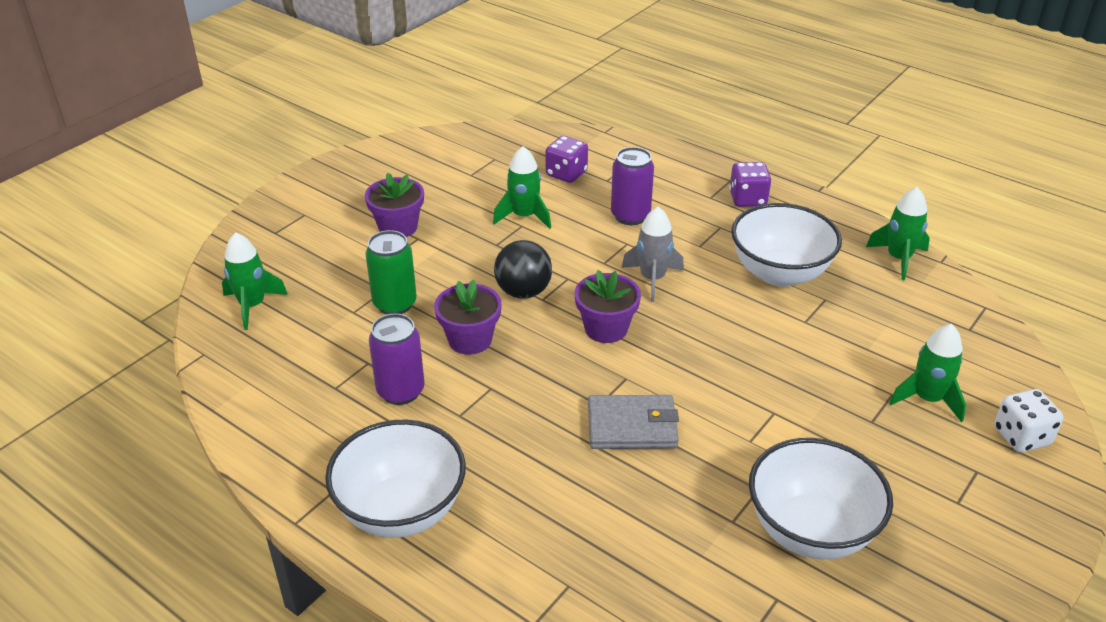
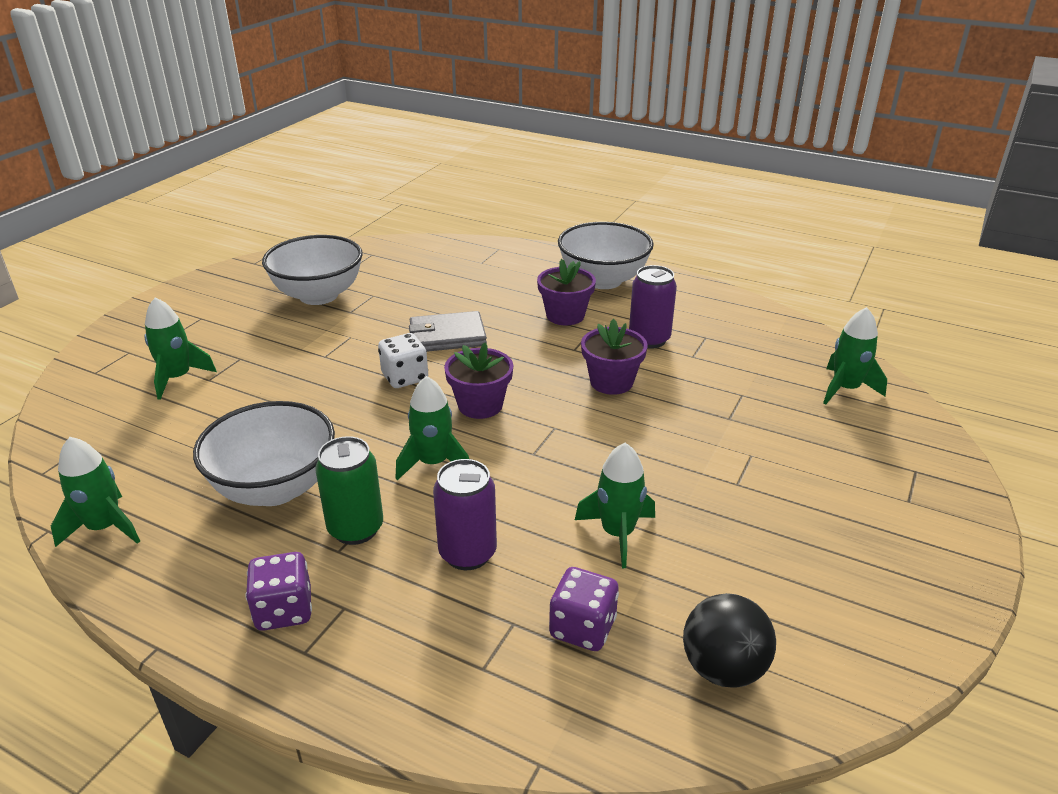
camera: 170 degrees right, 5 degrees down
purple flower pot [365,173,424,237] -> purple flower pot moved to [537,259,596,326]
green can [365,230,417,315] -> green can moved to [315,436,383,545]
black ball [494,240,552,299] -> black ball moved to [683,593,776,688]
grey rocket [622,207,684,302] -> green rocket [395,376,469,480]
white dice [994,389,1064,452] -> white dice moved to [378,333,428,388]

